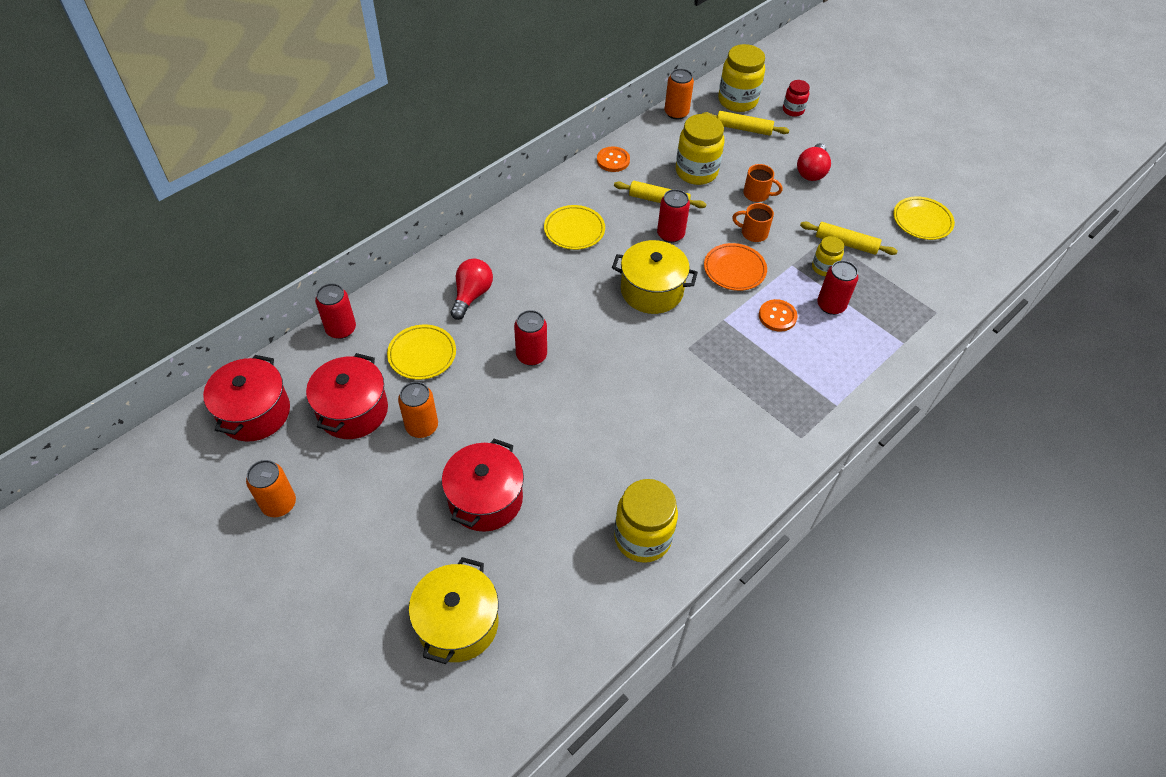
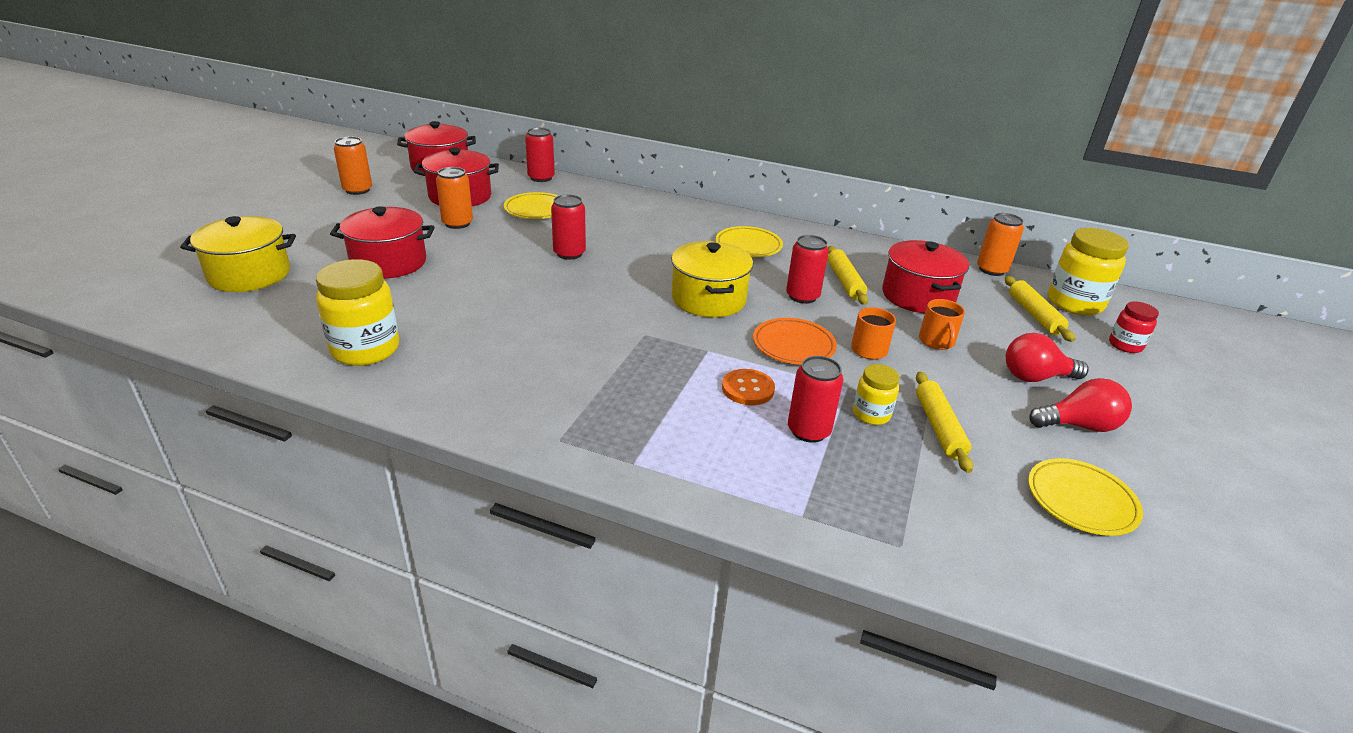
camera: 65 degrees right, 20 degrees down
red light bulb [451,259,493,320] -> red light bulb moved to [1029,378,1132,432]
orange button [597,146,630,172] -> none
yellow jar [676,114,724,185] -> red pot [882,240,969,313]

